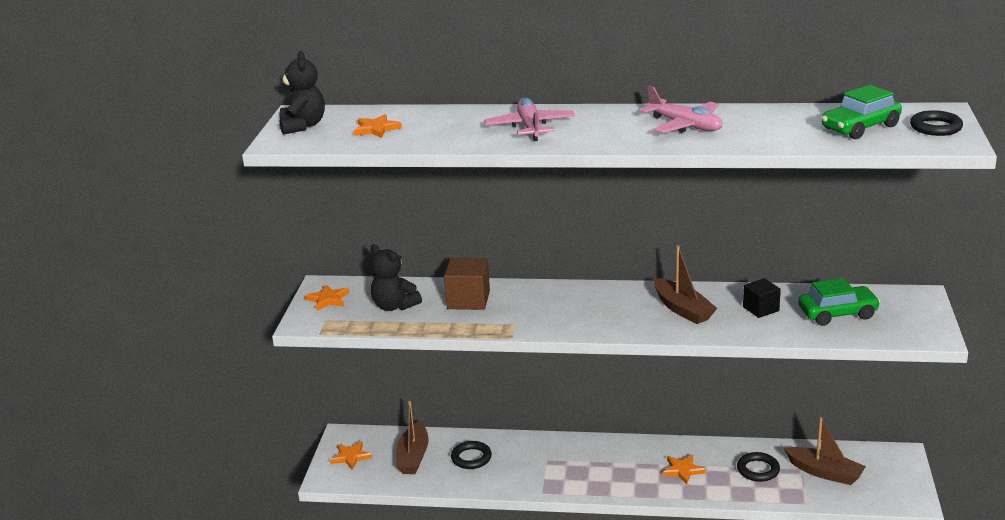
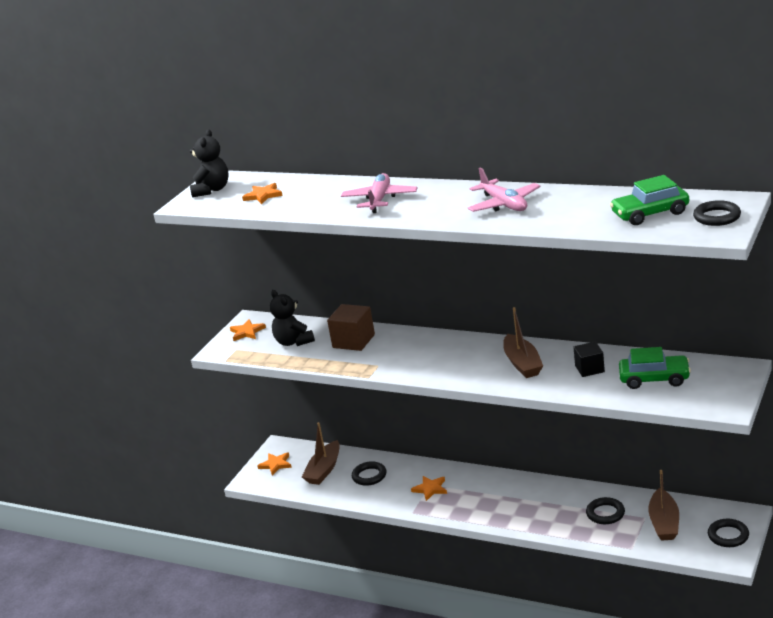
camera: 20 degrees right, 0 degrees up
orange star [663,455,706,484] -> orange star moved to [411,476,447,501]
brown boat [784,417,866,485] -> brown boat turned 45 degrees clockwise [648,470,679,541]
none -> black ring [708,519,749,547]

